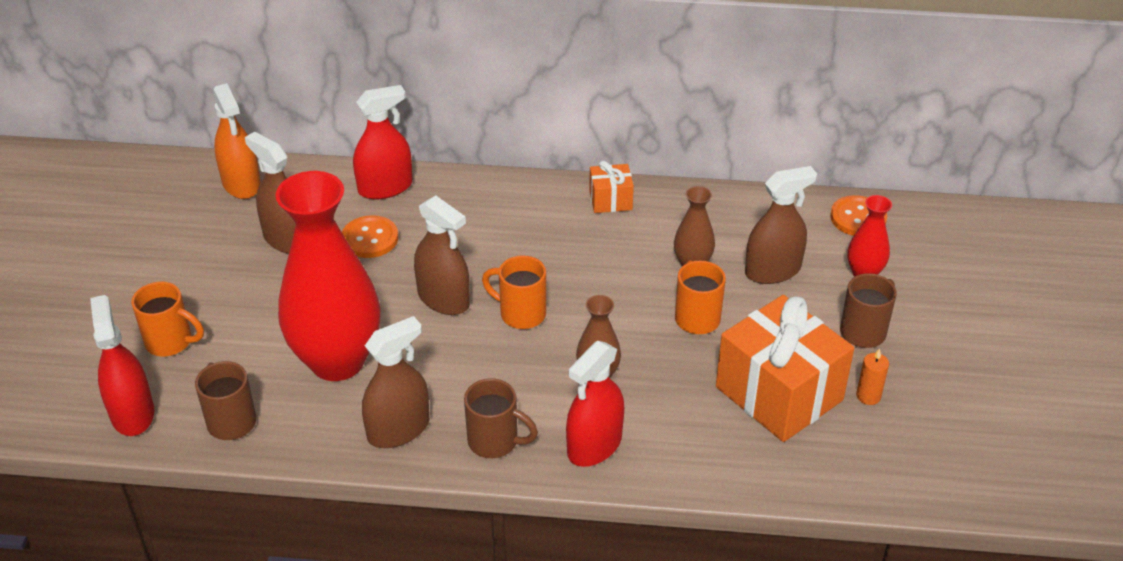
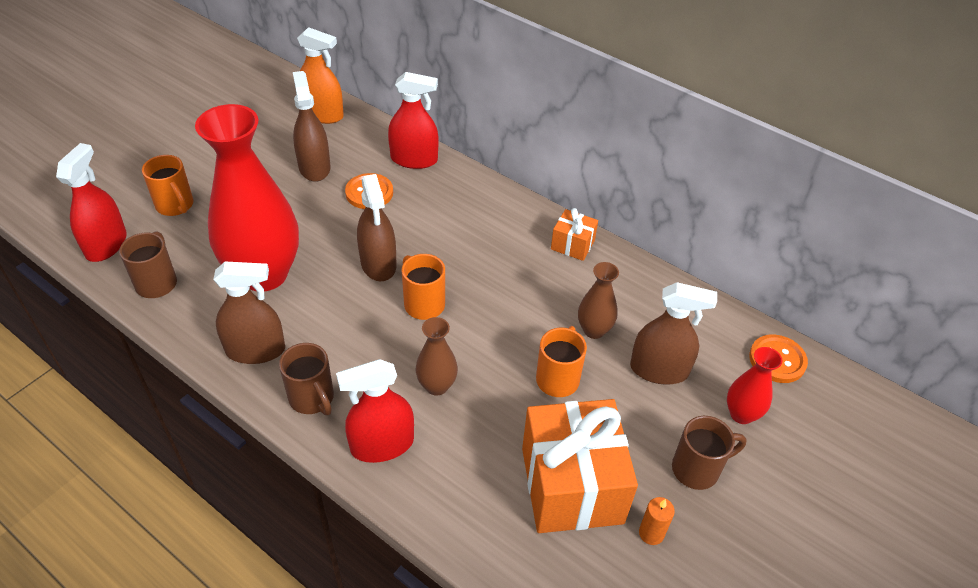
camera: 30 degrees right, 5 degrees up
orange spray bottle [213,83,261,199] -> orange spray bottle turned 75 degrees counterclockwise [297,27,344,124]

